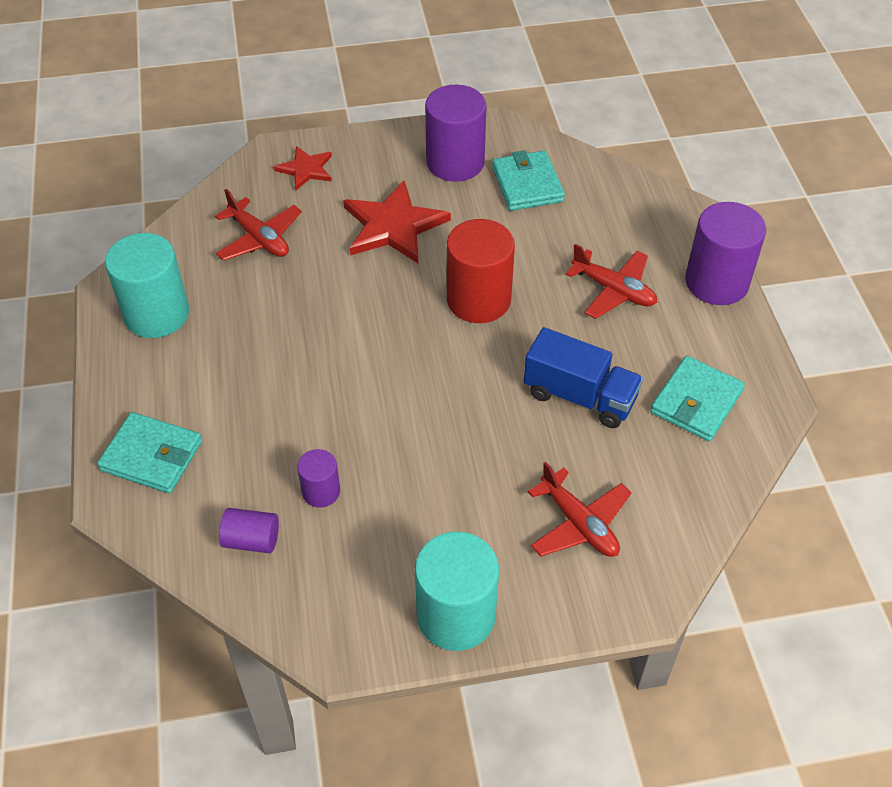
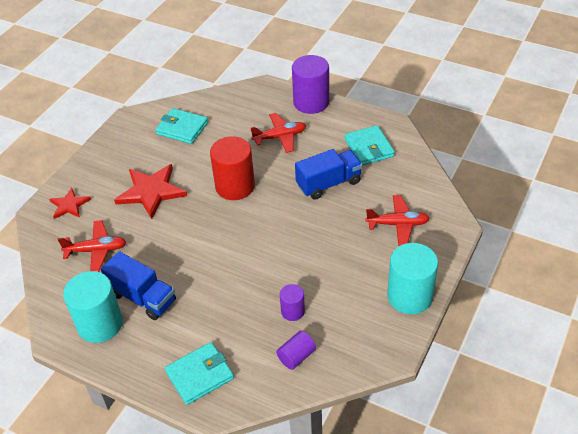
camera: 50 degrees left, 5 degrees down
purple cylinder [425,85,487,182] -> none
none -> blue truck [101,251,176,320]

